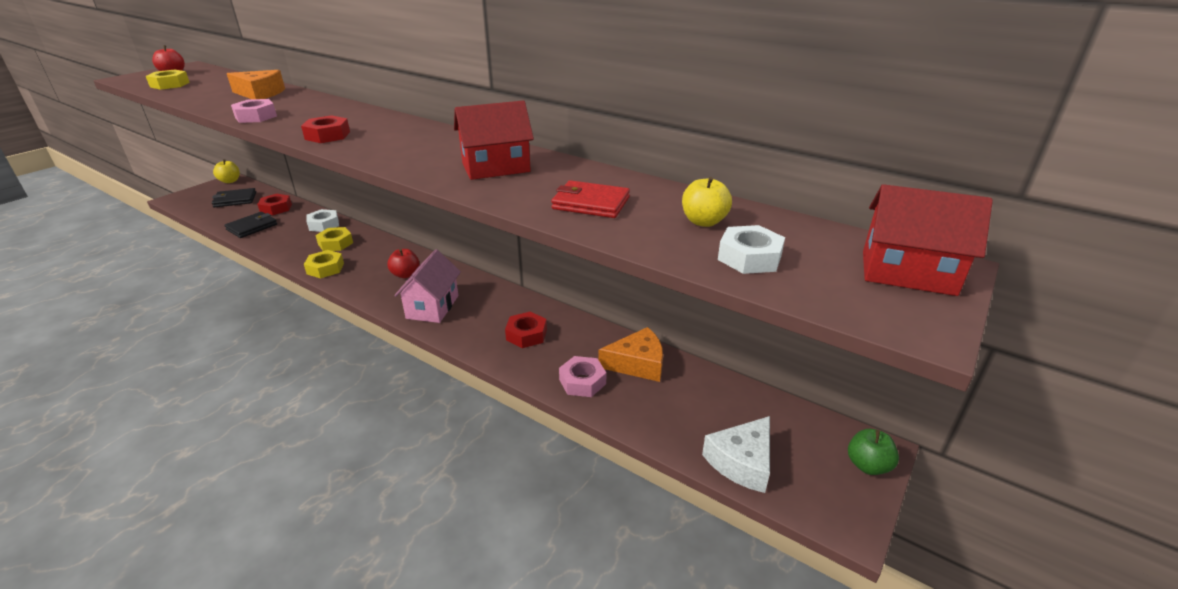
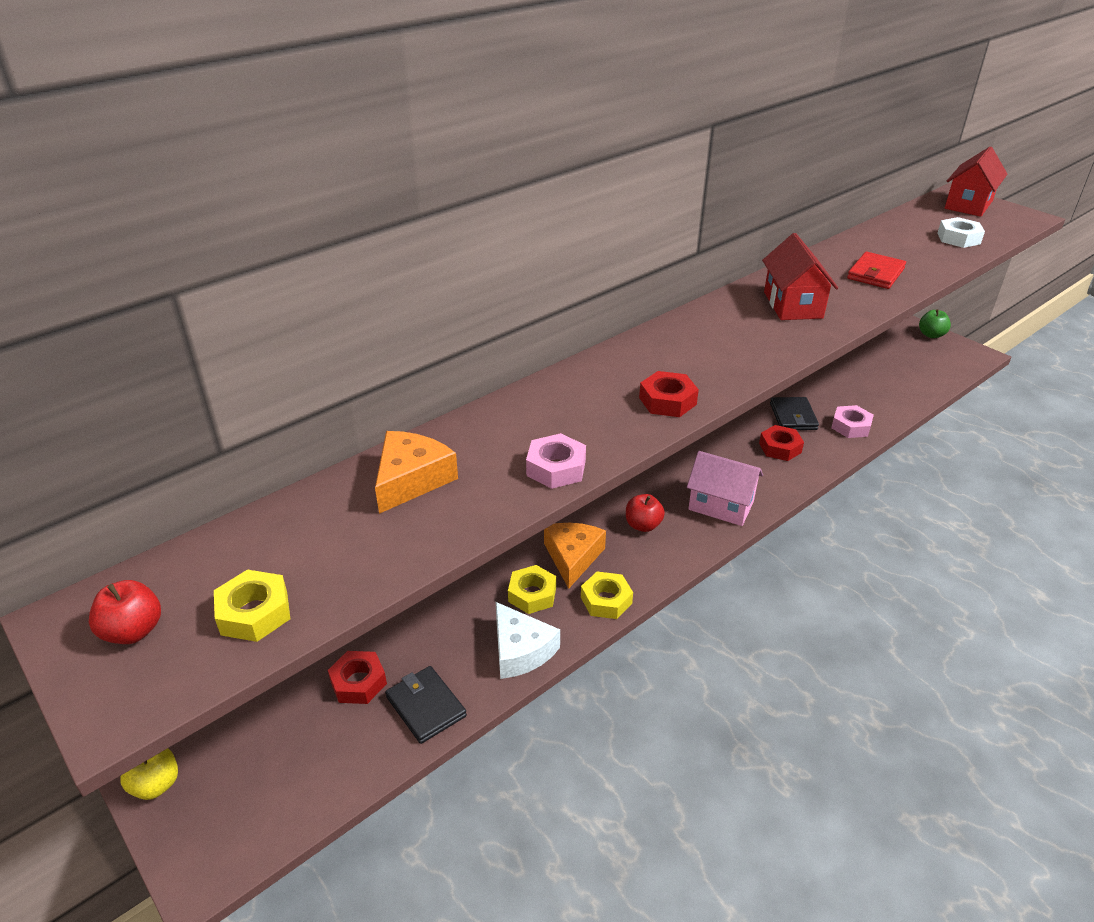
camera: 75 degrees left, 5 degrees up
black wallet [212,188,256,207] -> black wallet moved to [770,397,819,430]
white nut [306,209,339,232] -> none
orange cheese [598,327,663,382] -> orange cheese moved to [544,523,606,589]
yellow apple [682,177,732,227] -> none
white cheese [702,416,770,493] -> white cheese moved to [496,602,560,679]

